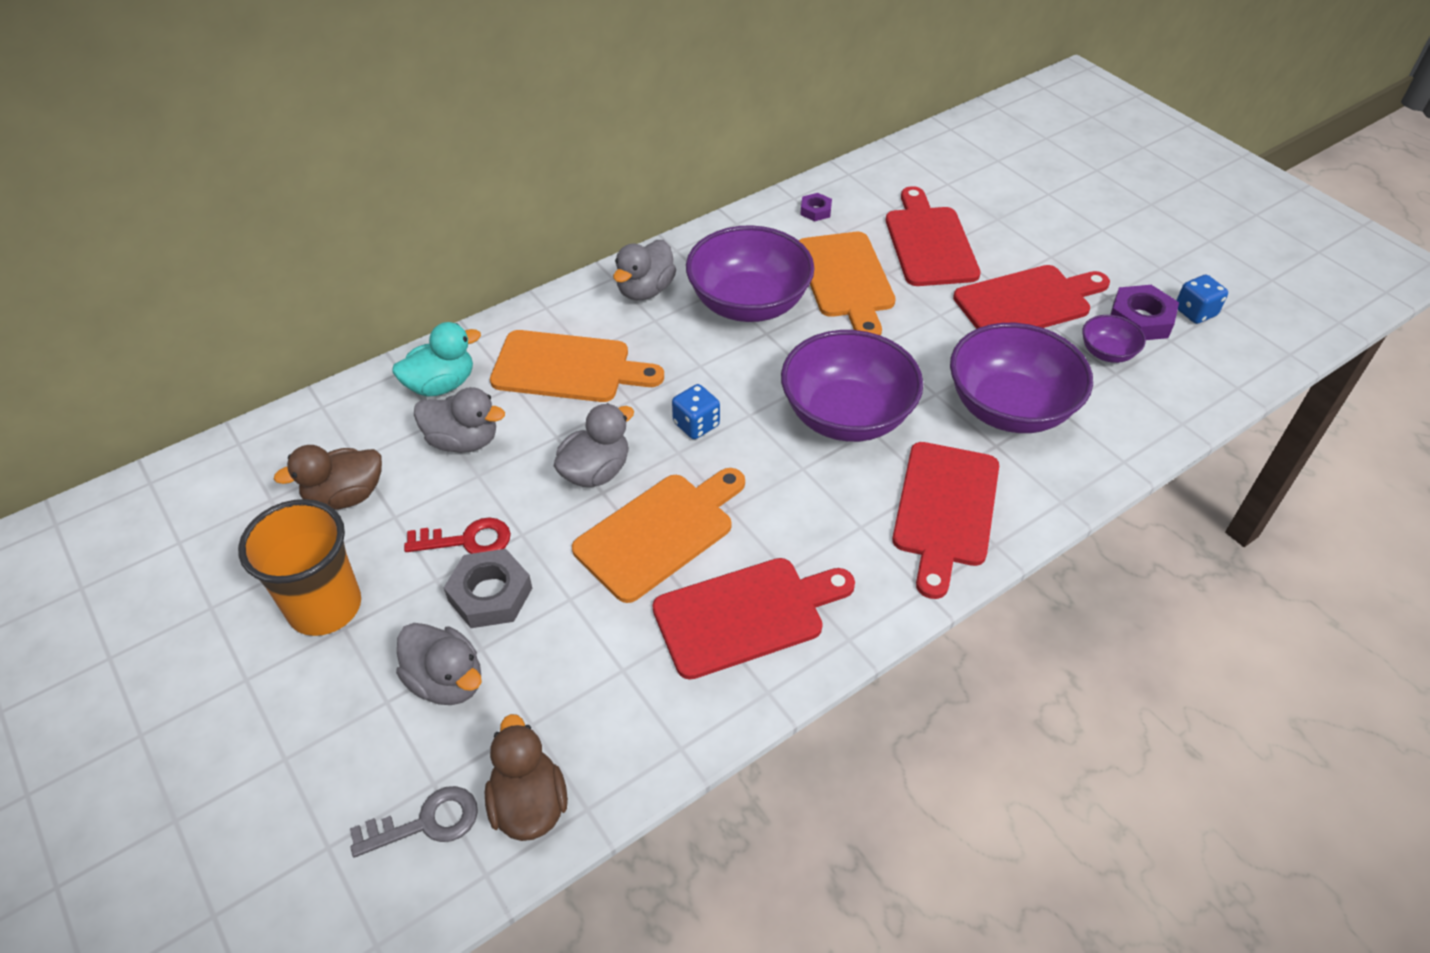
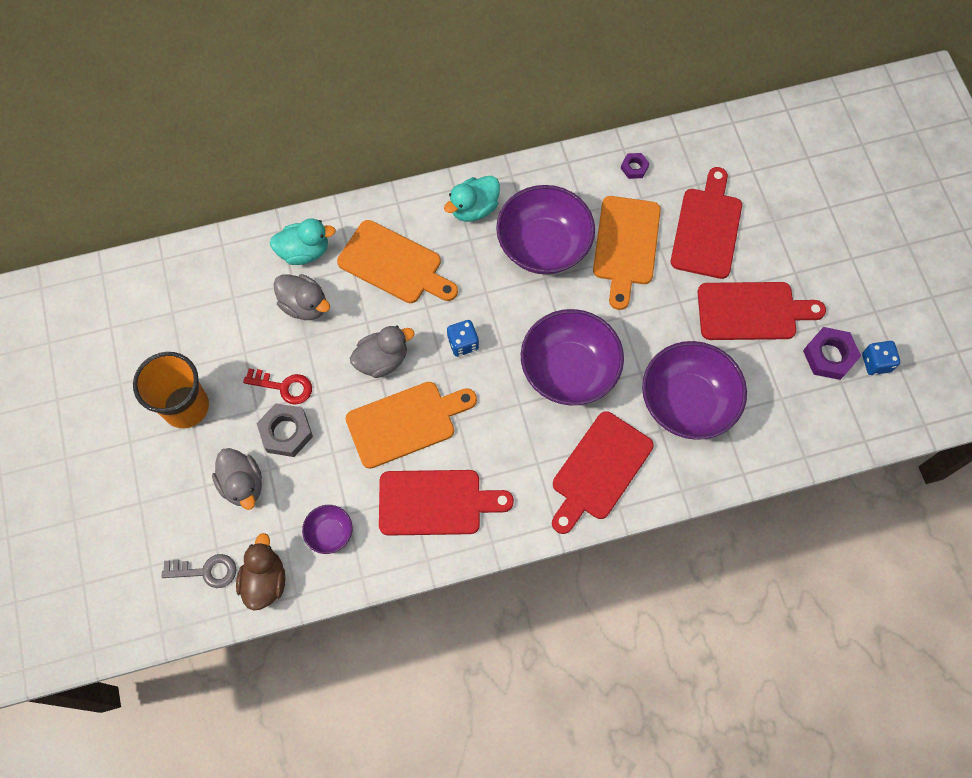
camera: 20 degrees right, 20 degrees up
brown duck [274,445,382,510] -> none
grey duck [613,240,676,300] -> turquoise duck [444,176,500,222]
purple bowl [1082,315,1146,363] -> purple bowl moved to [302,505,353,554]

